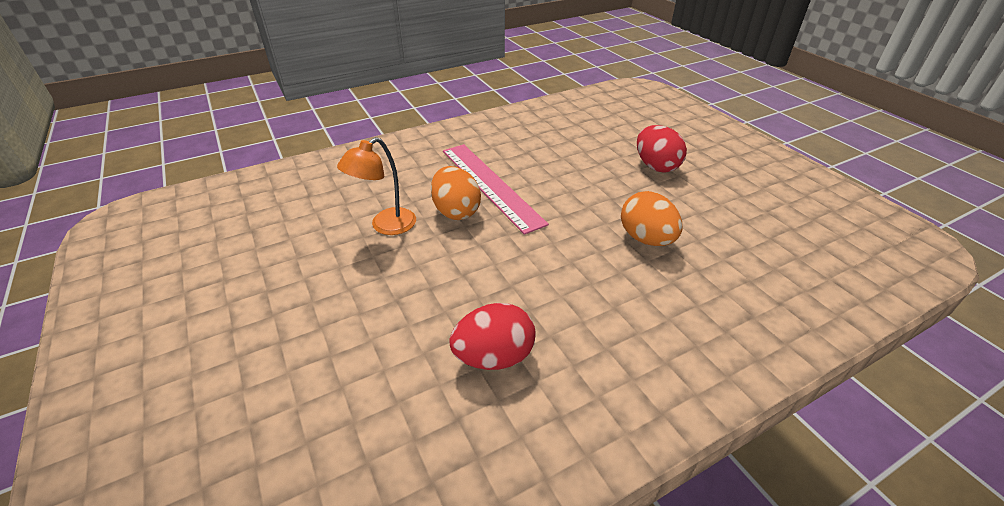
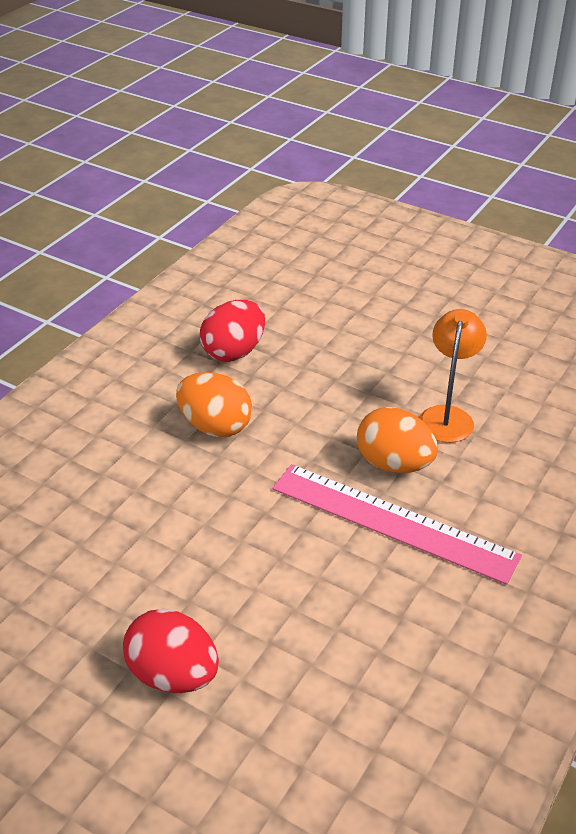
camera: 150 degrees right, 0 degrees up
orange egg [621,191,682,246] -> orange egg moved to [176,372,252,437]

